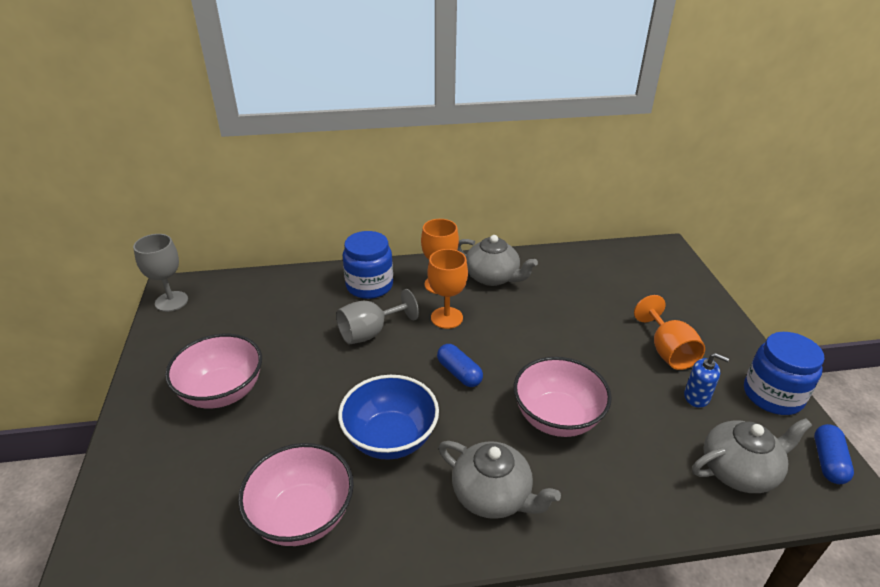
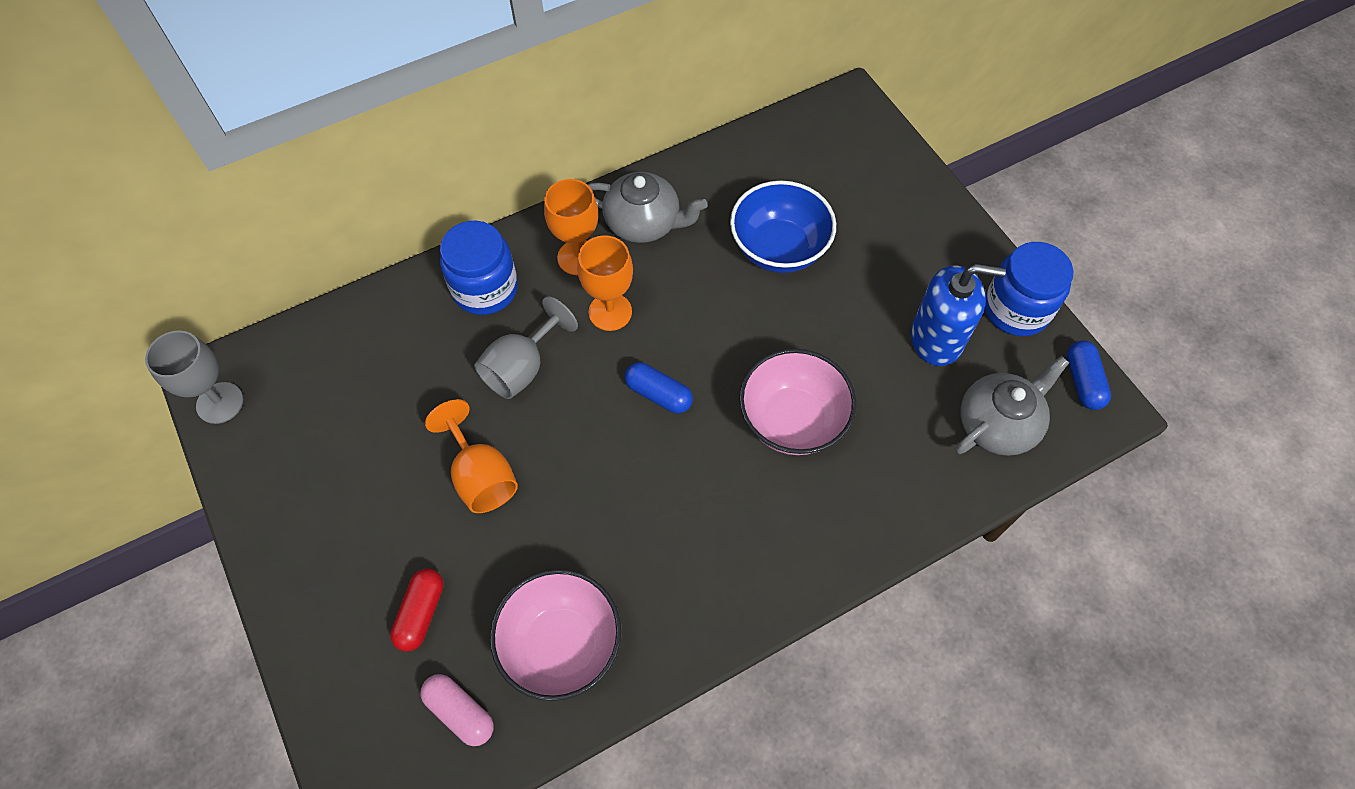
camera: 20 degrees left, 25 degrees up
pink bowl [165,334,262,409] -> none
blue bowl [338,375,439,460] -> blue bowl moved to [730,181,836,273]
grey teapot [439,441,561,519] -> none
orange goblet [634,295,705,370] -> orange goblet moved to [425,399,518,513]
blue soap dispenser [684,353,729,408] -> blue soap dispenser [911,264,1006,366], size x1.78
none -> red capsule [390,568,443,652]
none -> pink capsule [420,674,494,746]

